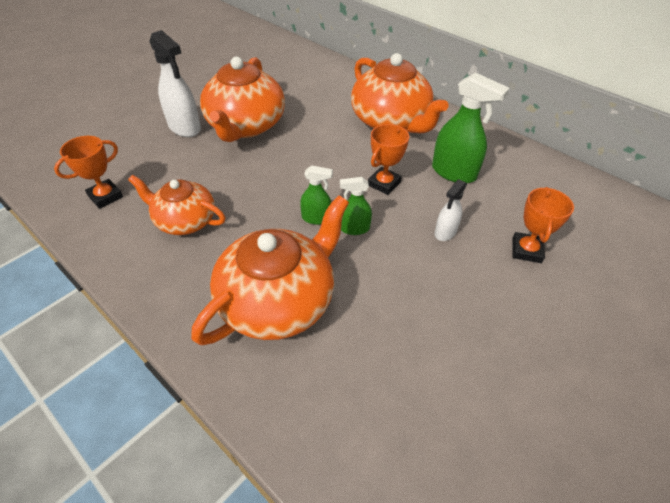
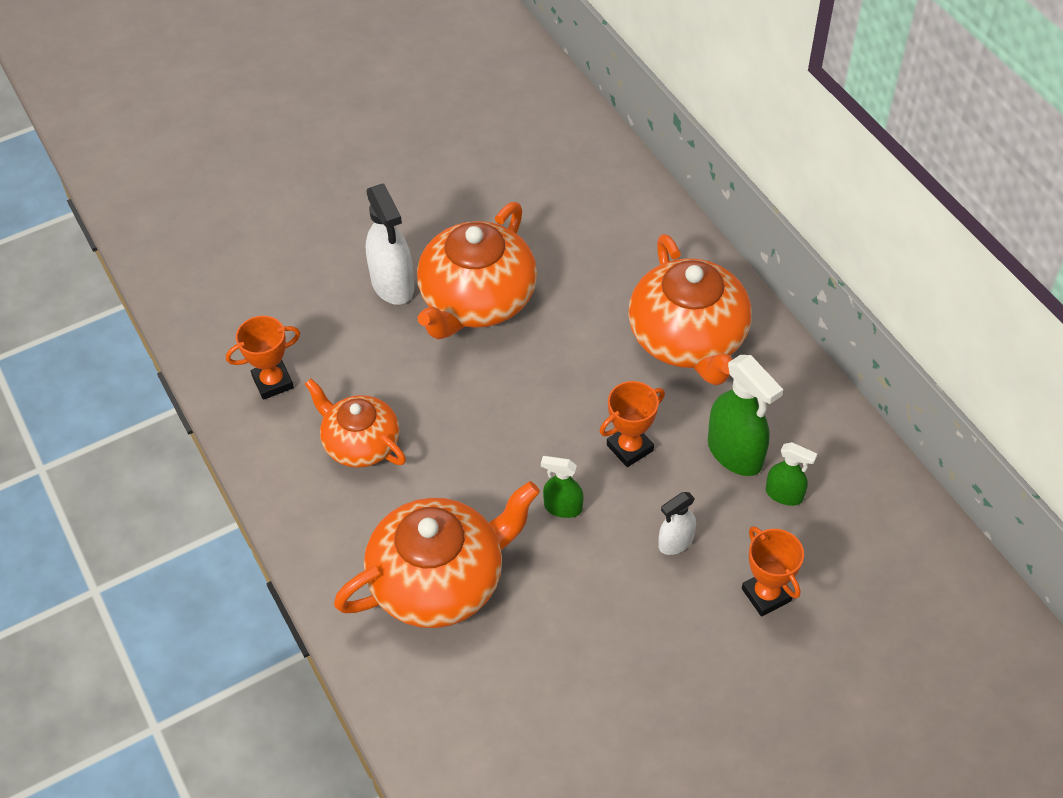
camera: 20 degrees right, 5 degrees up
green spray bottle [300,165,333,225] -> green spray bottle moved to [766,442,817,506]
orange trophy [512,187,574,263] -> orange trophy turned 60 degrees counterclockwise [742,526,804,617]

